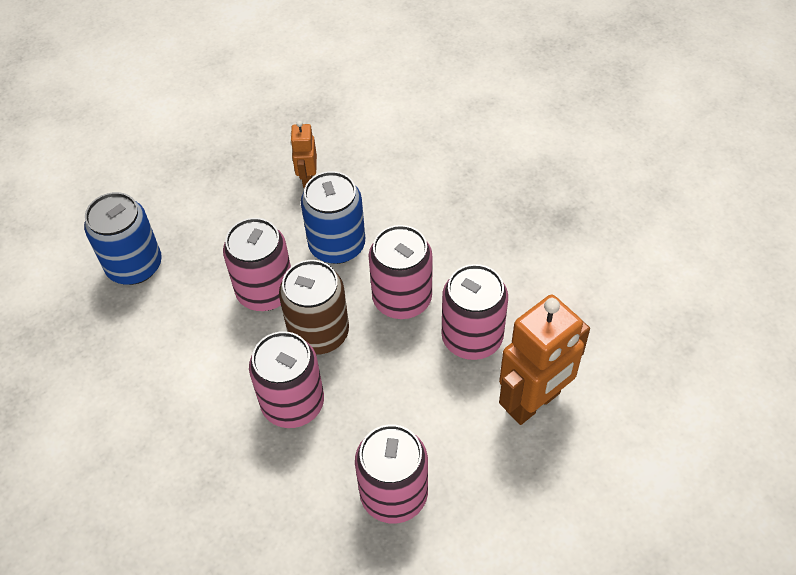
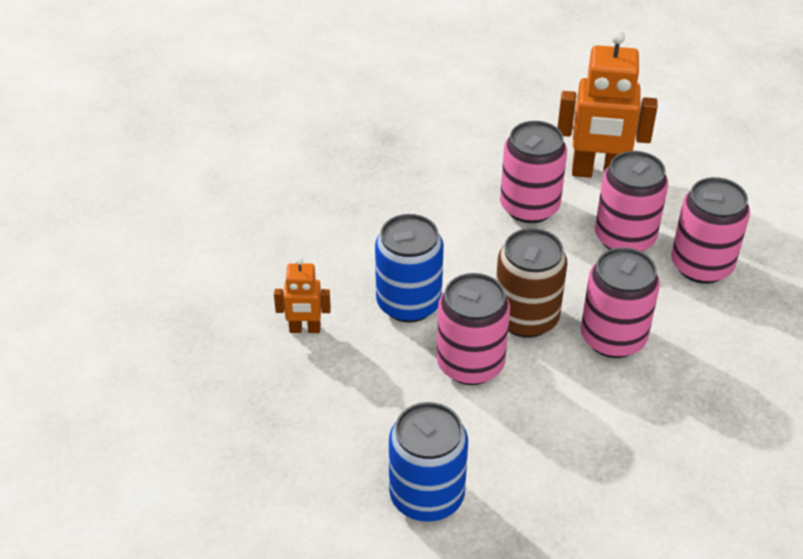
camera: 90 degrees left, 10 degrees down
pink can [369,225,432,319] -> pink can moved to [595,151,668,252]
orange robot [499,295,590,425] -> orange robot turned 135 degrees clockwise [557,31,658,178]

